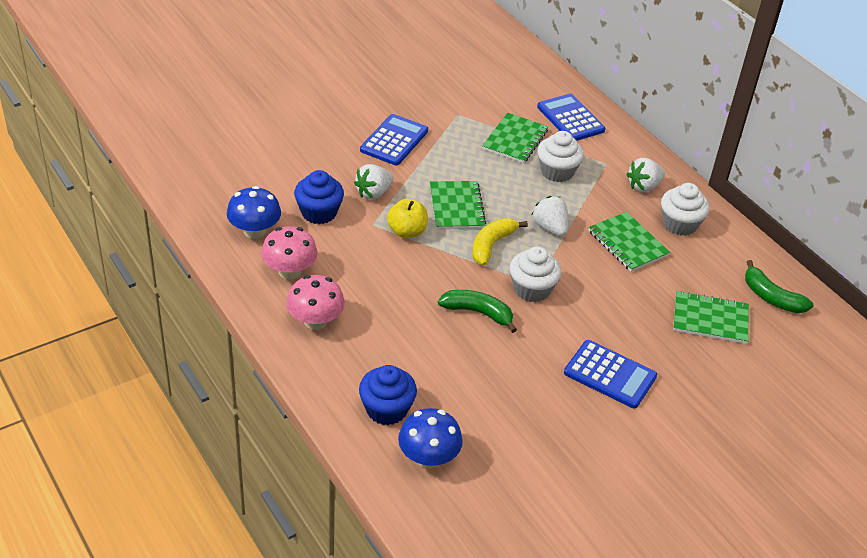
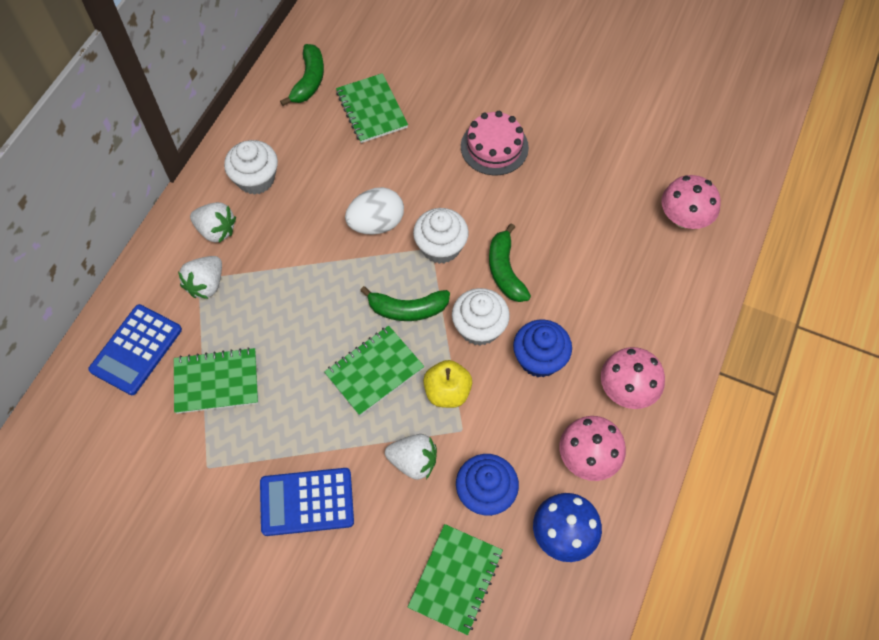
camera: 120 degrees left, 20 degrees up
blue cupcake [359,365,417,425] -> blue cupcake moved to [513,319,572,378]
blue mushroom [398,408,463,468] -> pink mushroom [661,175,721,229]
yellow banana [472,218,528,266] -> green banana [360,286,450,321]
white strawberry [532,196,568,236] -> white strawberry moved to [178,256,222,299]
white cupcake [537,131,584,182] -> white cupcake moved to [452,288,510,346]
blue calculator [564,340,657,408] -> pink cake [461,111,529,175]
green notebook [588,212,670,272] -> green notebook moved to [408,524,503,635]
none -> white egg [345,187,404,235]

